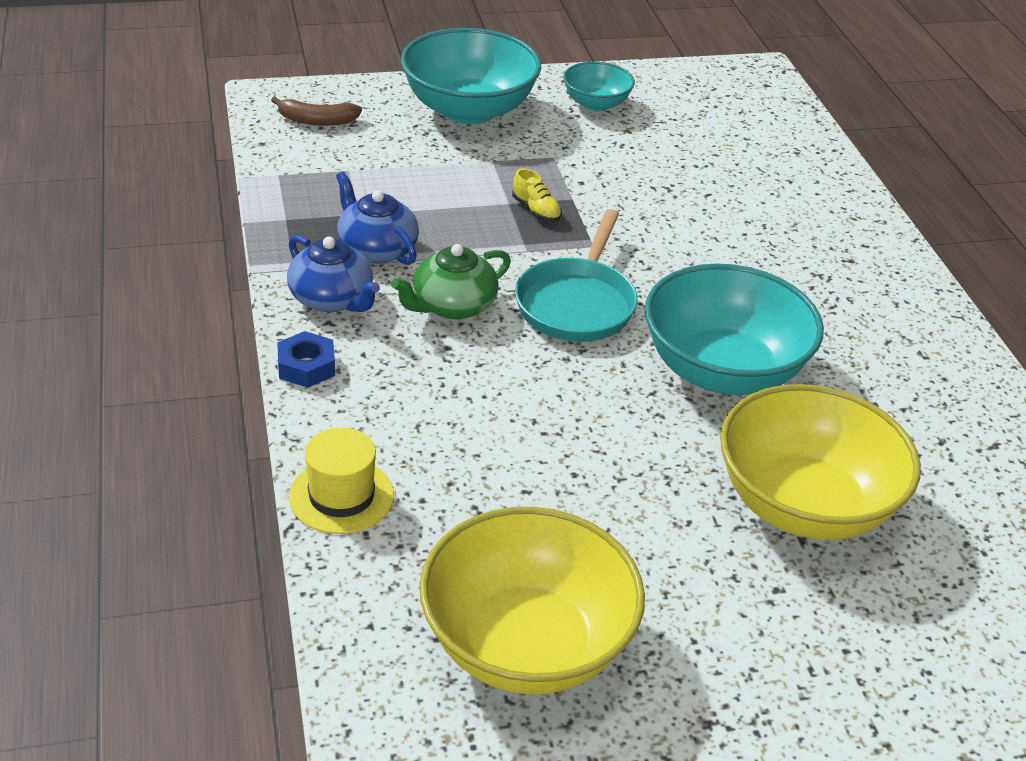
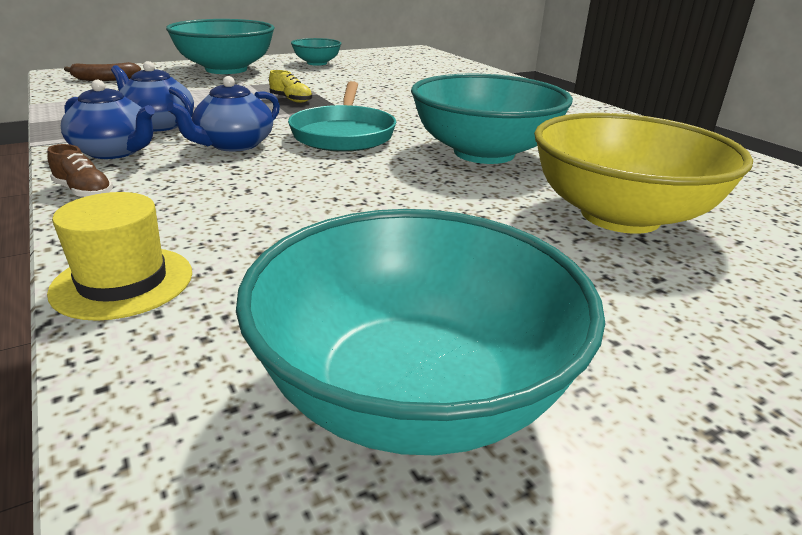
camera: 15 degrees left, 10 degrees down
blue nut [277,331,335,388] -> brown shoe [47,144,113,197]
green teapot [391,244,511,319] -> blue teapot [167,76,280,151]
yellow bowl [419,507,645,694] -> turquoise bowl [236,209,605,455]

